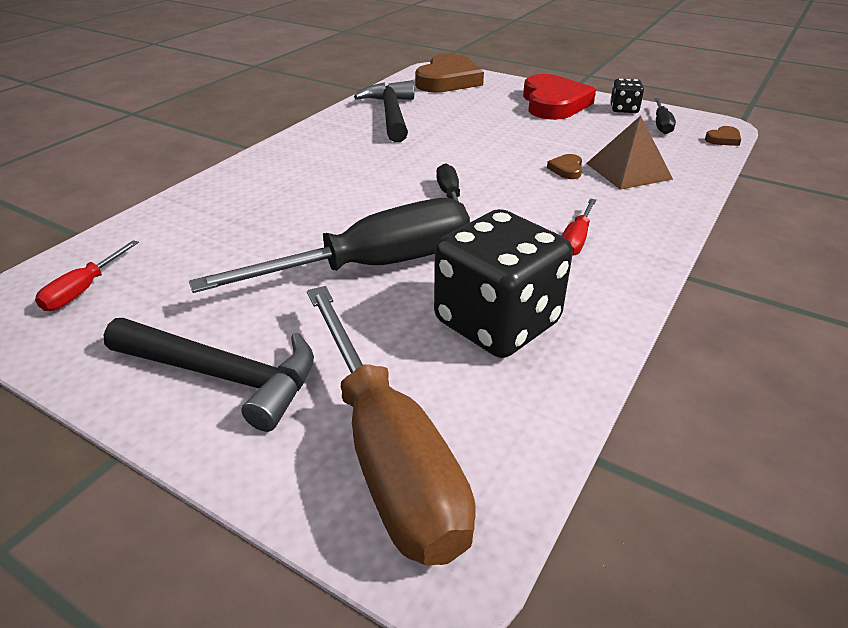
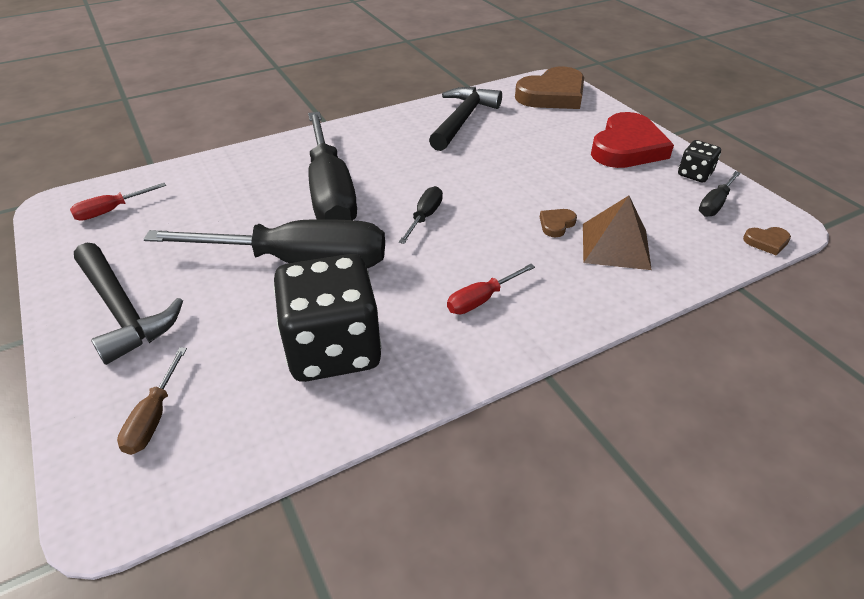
camera: 30 degrees right, 5 degrees up
brown screwdriver [307,286,476,566] -> brown screwdriver [117,347,187,455], size x0.43
none -> black screwdriver [308,112,357,220]

